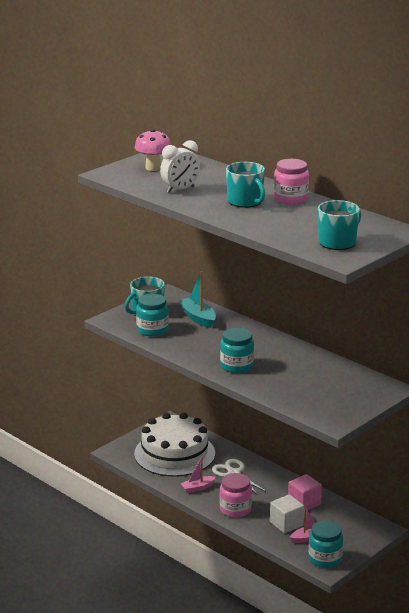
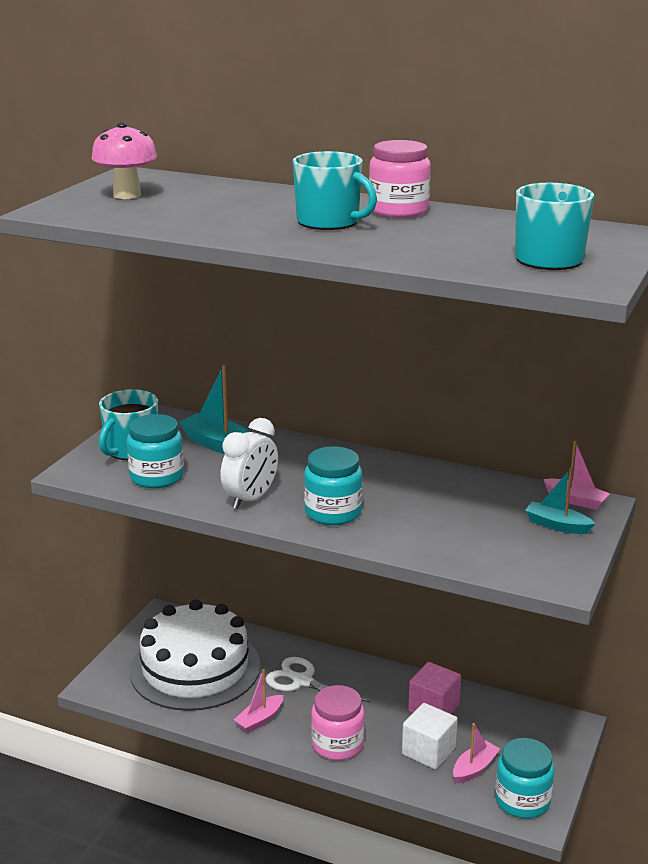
camera: 20 degrees left, 0 degrees up
white clock [160,140,200,193] -> white clock moved to [220,418,278,509]
none -> turquoise boat [525,468,596,534]
none -> pink boat [543,441,610,510]

